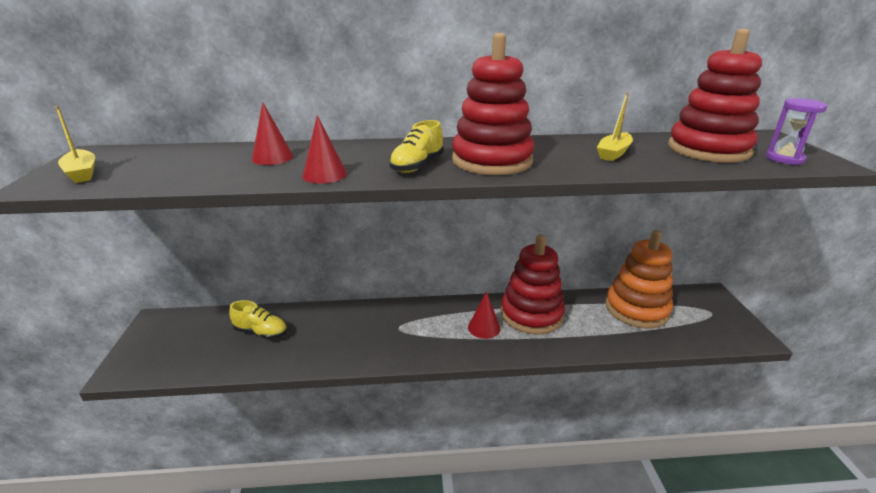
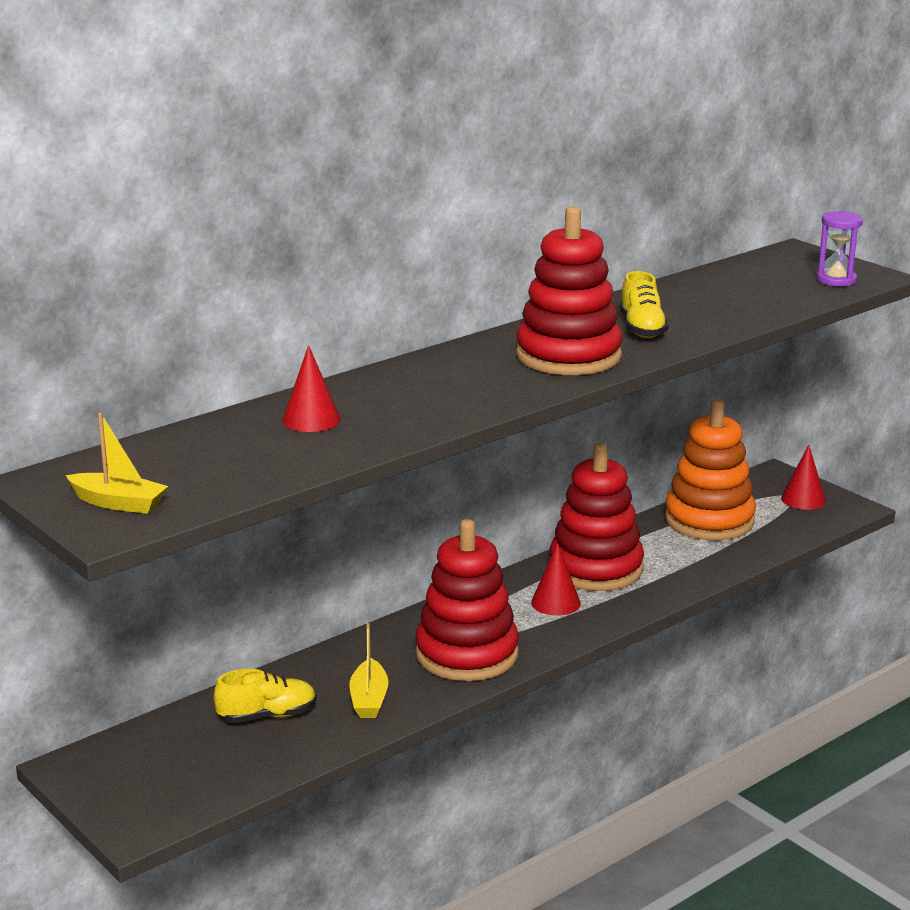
camera: 35 degrees left, 5 degrees down
red cone [302,115,347,184] -> red cone moved to [781,445,826,510]
yellow shoe [389,120,444,173] -> yellow shoe moved to [620,271,669,338]
yellow boat [597,92,633,161] -> yellow boat moved to [350,623,389,718]
red stacking toy [668,29,762,163] -> red stacking toy moved to [416,519,519,681]

